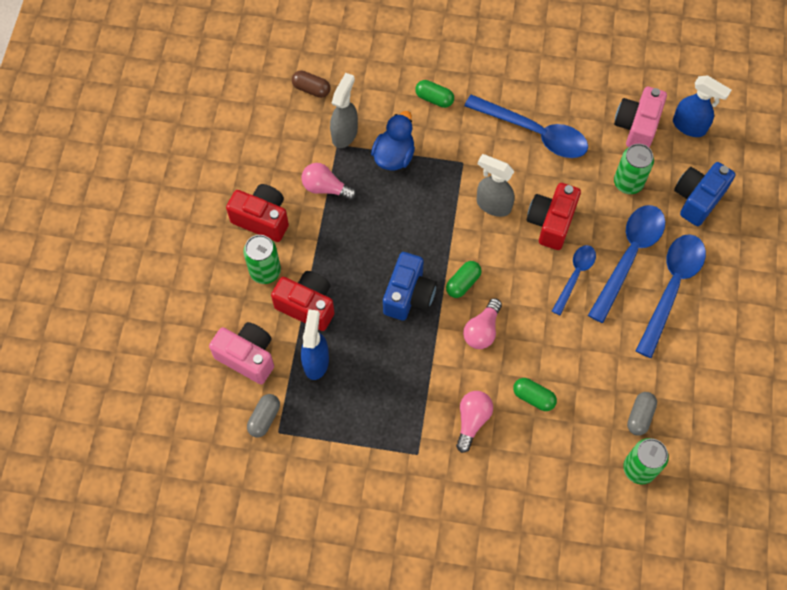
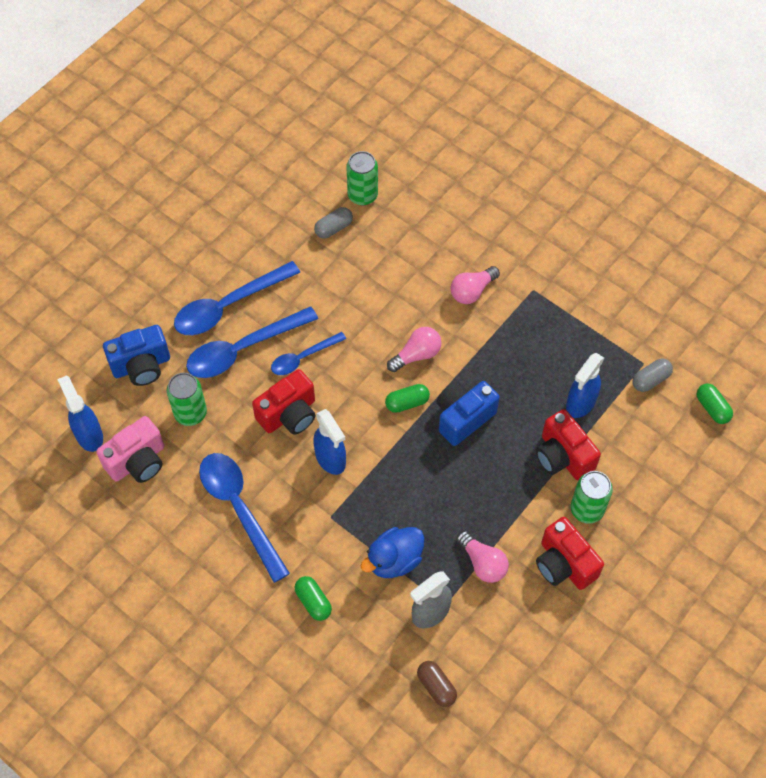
camera: 150 degrees left, 5 degrees down
pink camera [209,322,274,384] -> none
grey spray bottle [477,154,514,217] -> blue spray bottle [313,409,346,475]
green capsule [513,378,557,411] -> green capsule moved to [697,384,733,424]

